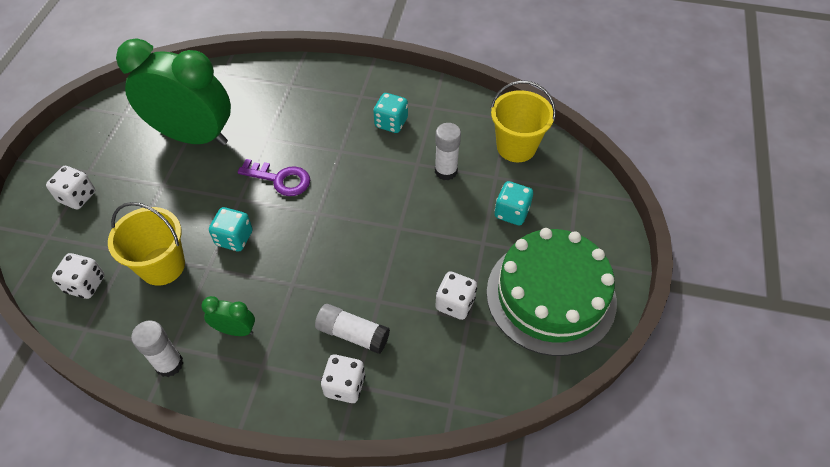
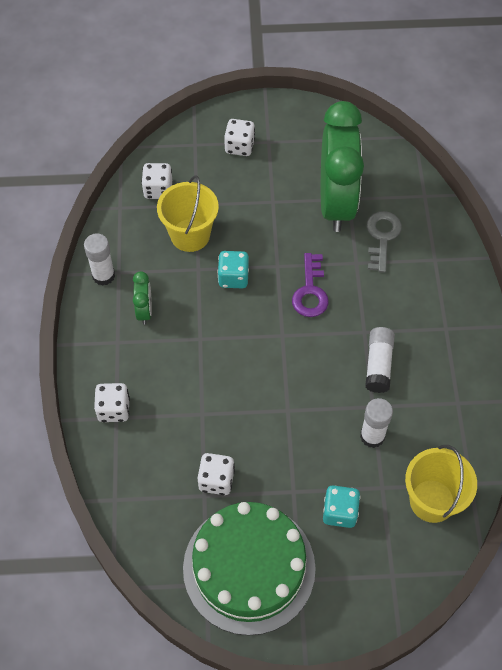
camera: 75 degrees right, 5 degrees up
white glue stick [315,304,390,354] -> white glue stick moved to [365,327,395,393]
turquoise dice [374,93,408,133] -> none
none -> grey key [367,211,402,273]

